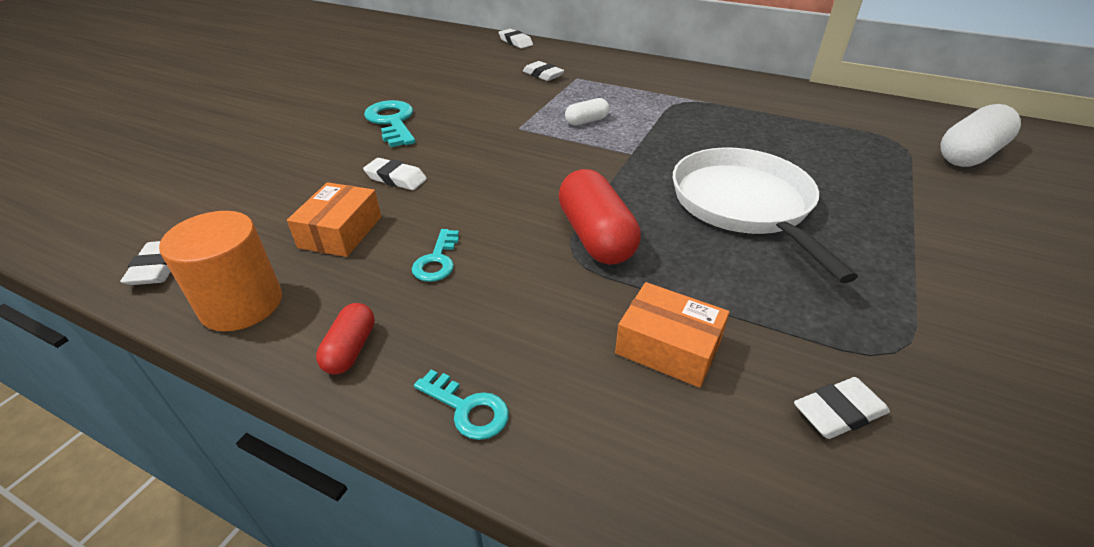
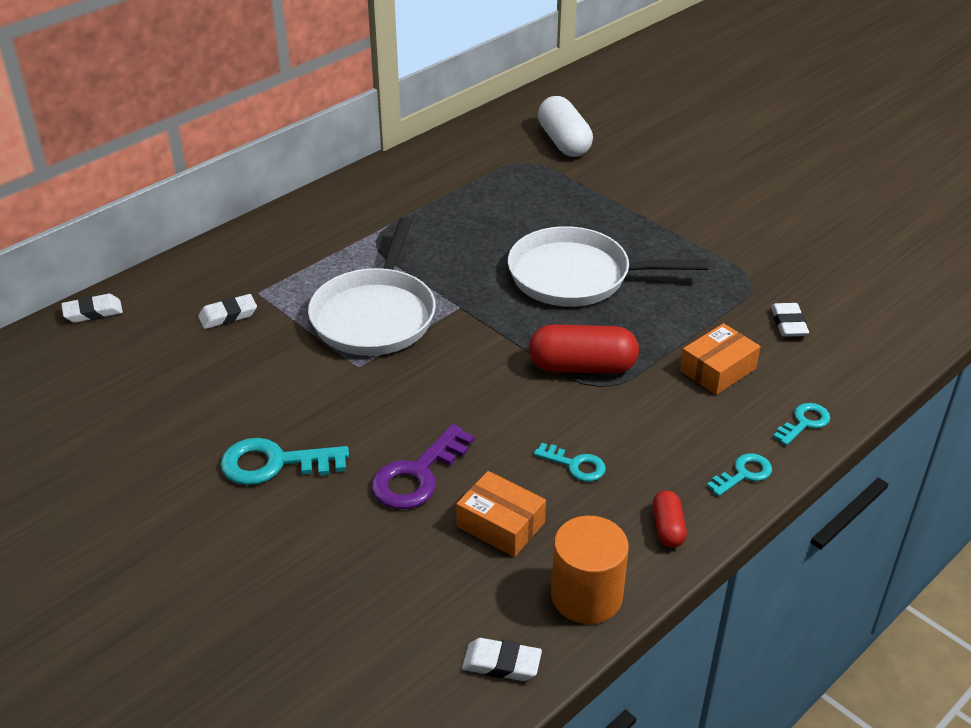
camera: 70 degrees left, 0 degrees up
red capsule [316,303,375,374] -> red capsule turned 60 degrees clockwise [652,490,687,548]
white eraser [363,158,427,190] -> purple key [371,424,475,509]
white capsule [565,98,610,126] -> white pan [308,218,436,356]
none -> turquoise key [773,403,830,446]

